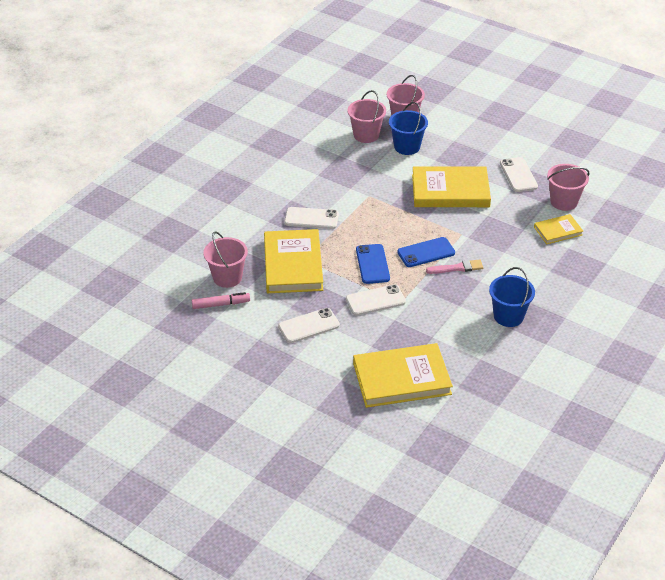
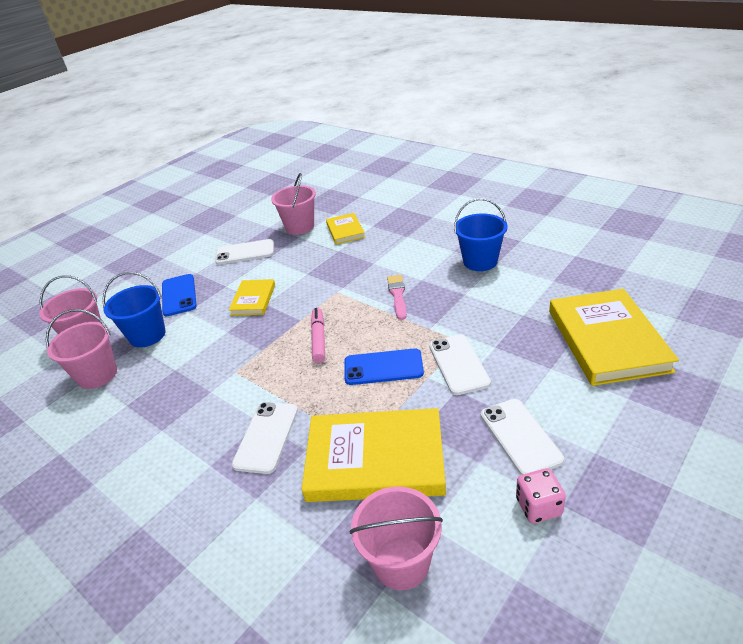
camera: 80 degrees left, 5 degrees down
pink marker [192,292,250,309] -> pink marker moved to [311,308,325,363]
blue phone [397,237,455,267] -> blue phone moved to [162,274,197,316]
yellow book [412,166,491,207] -> yellow book [229,279,275,316], size x0.52
none -> pink dice [516,468,566,524]

